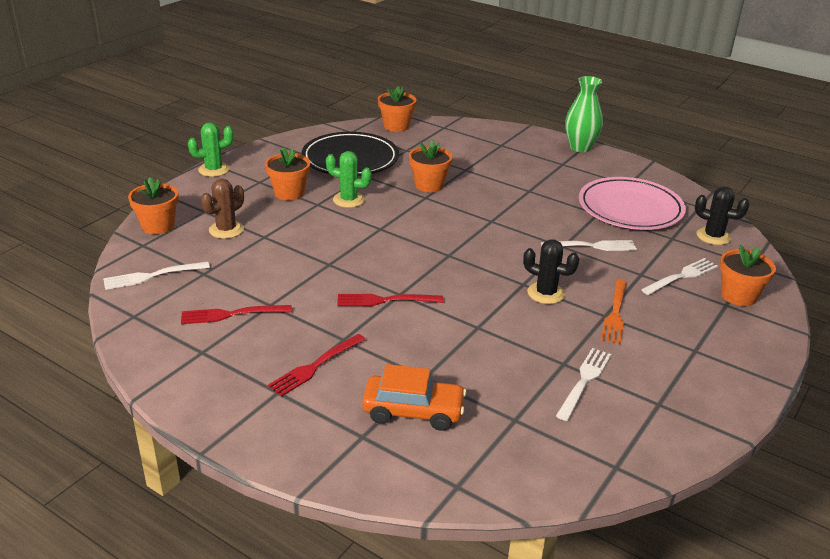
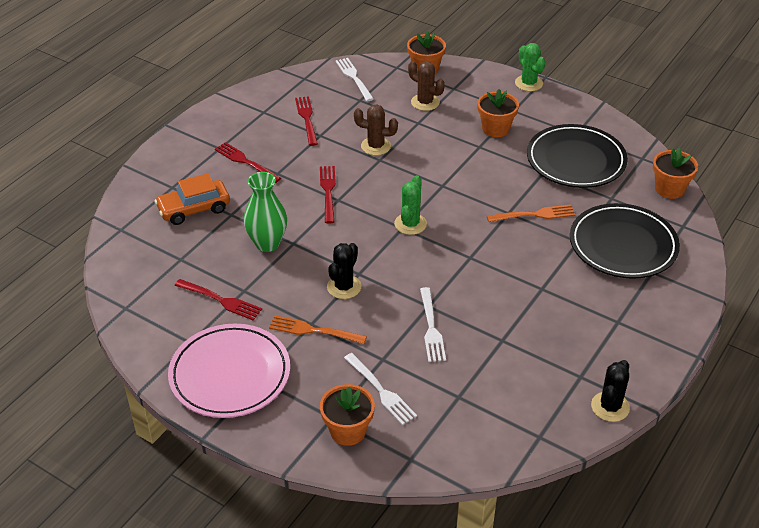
camera: 90 degrees right, 10 degrees up
green cactus [326,151,372,208] -> green cactus moved to [394,175,427,235]
orange car [362,364,467,431] -> orange car turned 60 degrees clockwise [155,173,230,225]
orange flower pot [409,140,453,192] -> orange fork [487,205,575,222]
white fork [556,348,611,421] -> red fork [175,279,262,320]
green vase [565,76,603,152] -> green vase moved to [244,172,287,252]
pink plate [579,177,686,230] -> pink plate moved to [168,324,290,418]
black cactus [695,187,750,245] -> black cactus moved to [591,360,630,422]
none -> brown cactus [354,105,398,155]
none -> black plate [570,203,680,279]

